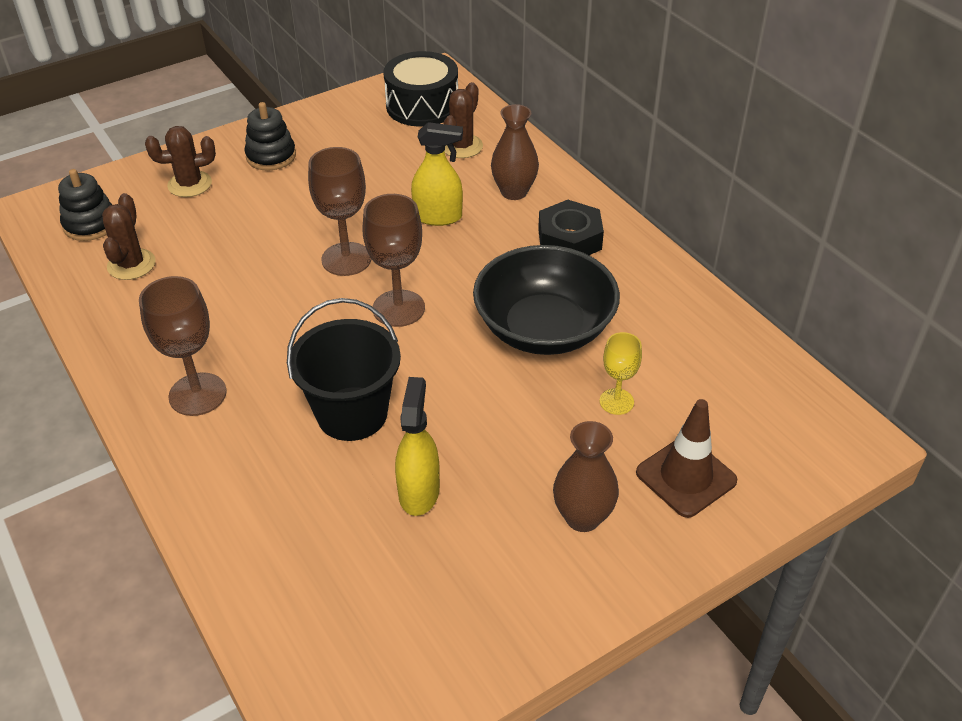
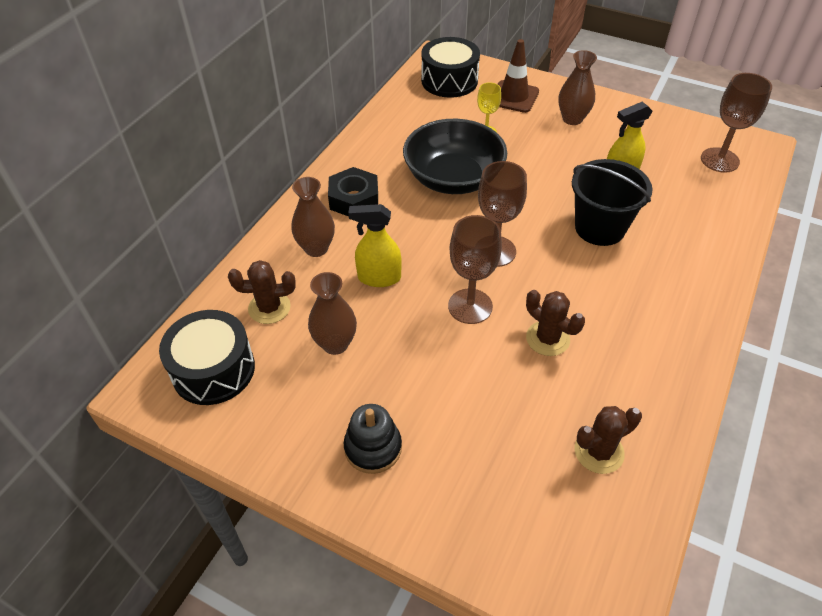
camera: 120 degrees left, 5 degrees up
black stacking toy [58,169,112,241] -> none
brown goblet [139,276,226,416] -> brown goblet moved to [701,73,772,173]
brown cactus [145,126,216,197] -> brown cactus moved to [526,290,585,356]
yellow spray bottle [411,122,463,226] -> yellow spray bottle turned 60 degrees counterclockwise [348,204,402,287]
none -> brown vase [308,272,357,355]
none -> black drum [421,37,480,98]

